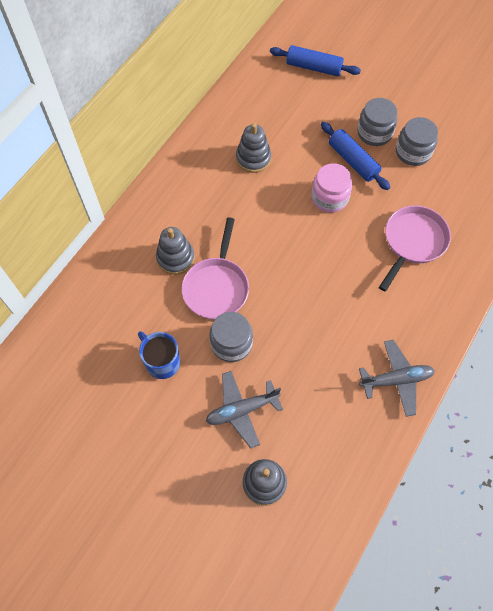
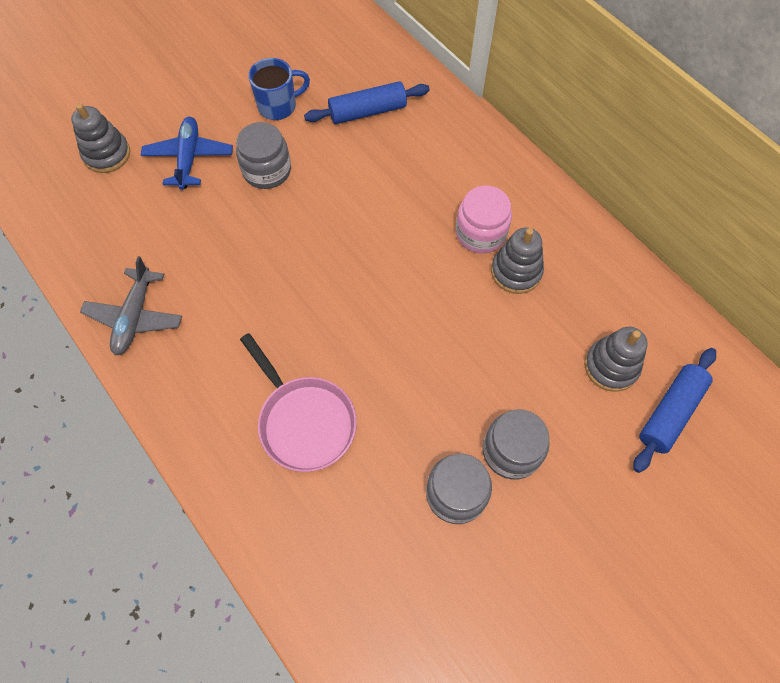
camera: 110 degrees right, 0 degrees up
grey stacking toy [156,227,195,275] -> grey stacking toy moved to [584,327,648,392]
pink pan [182,217,249,320] -> none
grey plane [206,371,283,449] -> blue plane [141,117,233,190]
pink jar [311,163,352,213] -> pink jar moved to [456,185,512,253]
blue rolling pin [321,122,390,190] -> blue rolling pin moved to [304,81,430,124]

